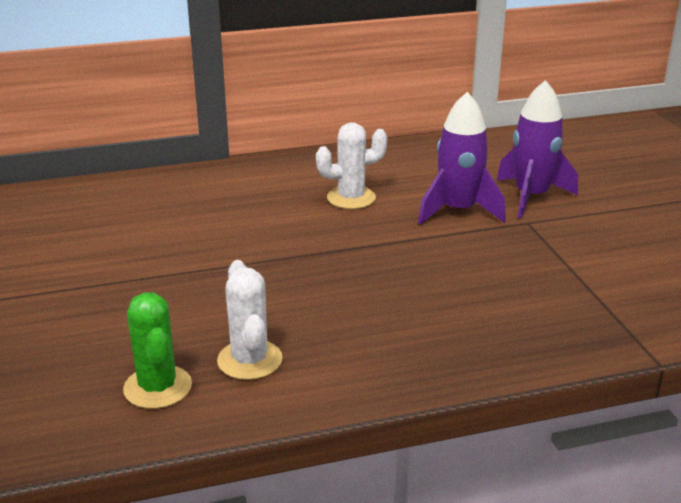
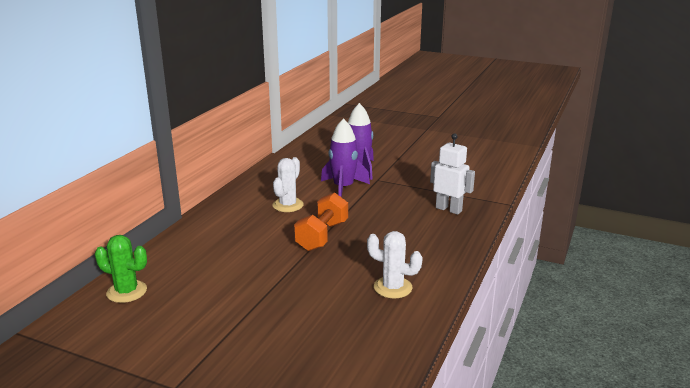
camera: 50 degrees left, 5 degrees down
green cactus [123,292,192,409] -> green cactus moved to [95,235,147,303]
none -> orange dumbbell [294,192,348,251]
none -> white robot [430,133,475,215]

